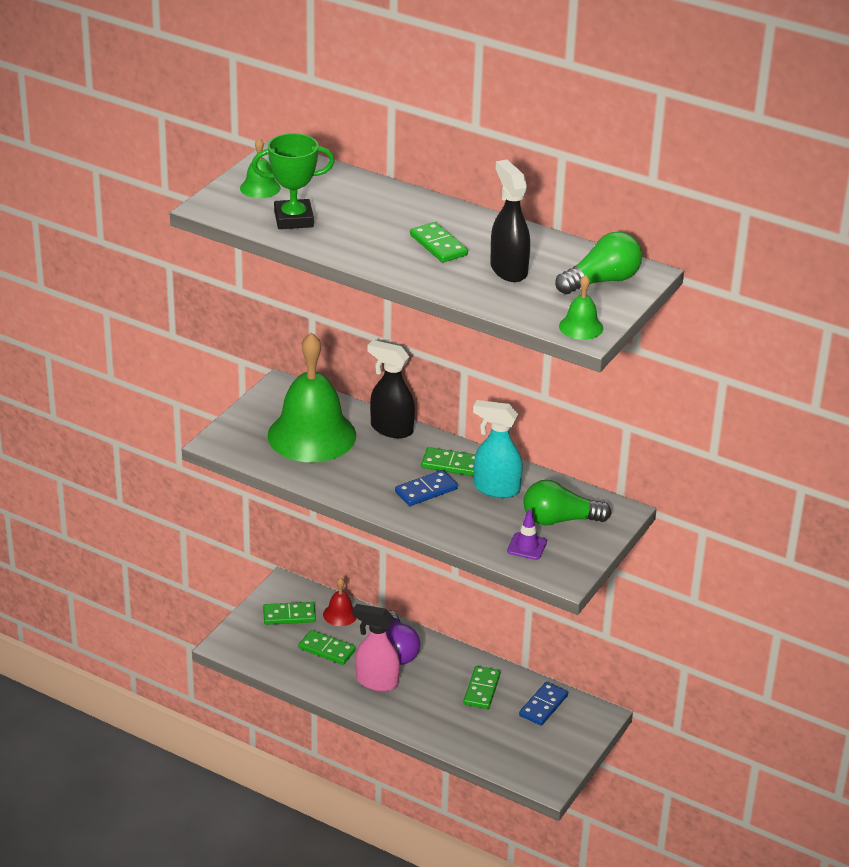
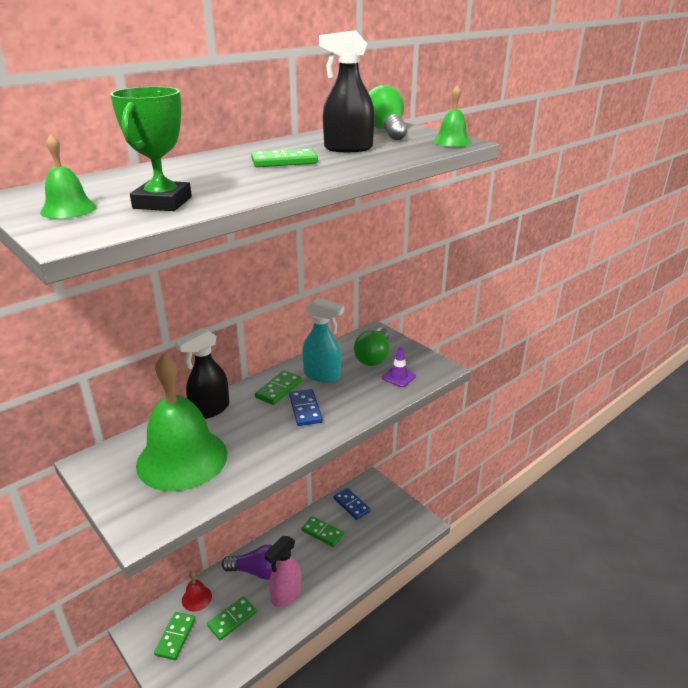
camera: 70 degrees left, 5 degrees down
turquoise spray bottle [473,400,523,498] -> turquoise spray bottle turned 105 degrees counterclockwise [302,298,344,383]

